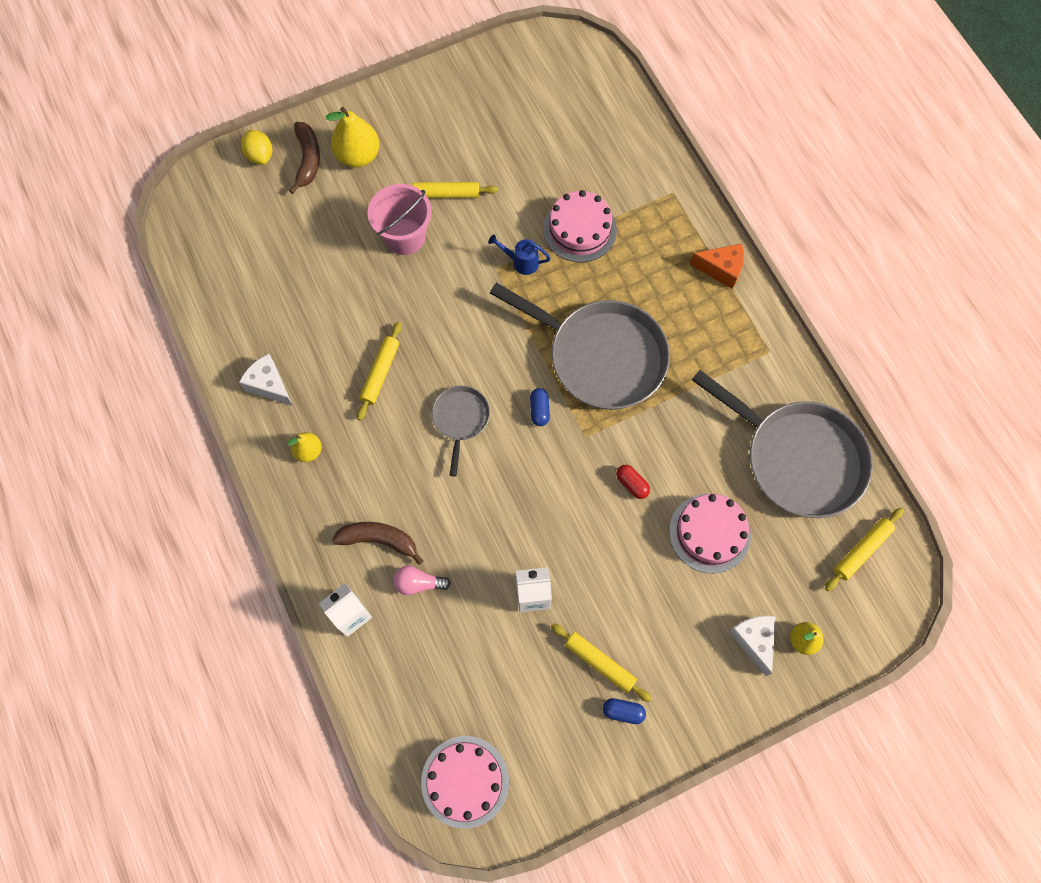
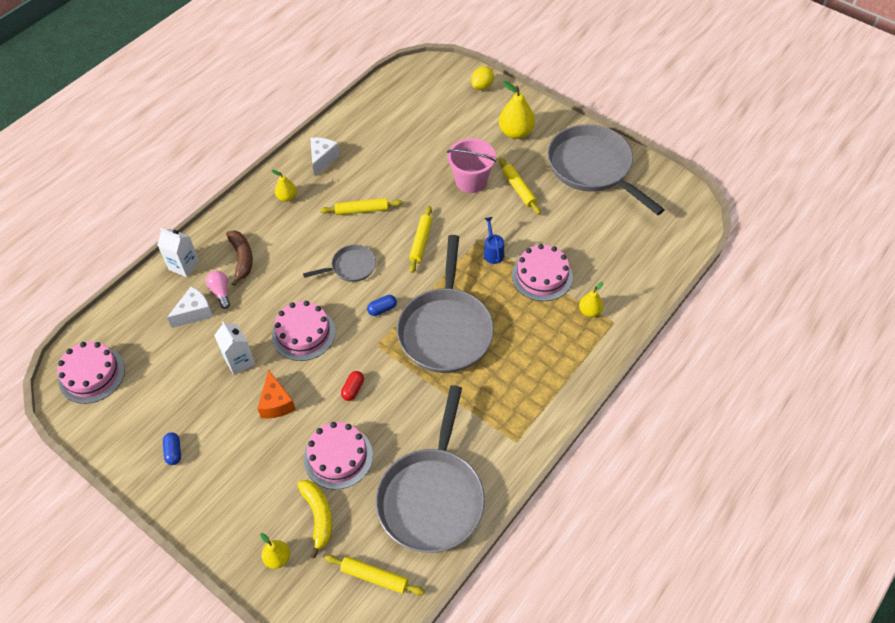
camera: 65 degrees right, 15 degrees down
brown banana [289,122,320,194] -> none
yellow rolling pin [551,623,652,702] -> yellow rolling pin moved to [409,206,432,273]
orange cheese [690,244,744,289] -> orange cheese moved to [257,370,296,418]
white cheese [728,616,776,676] -> white cheese moved to [167,286,213,328]
none -> pink cake [272,301,335,361]
none -> yellow banana [298,480,332,558]
none -> grey pan [547,124,665,215]
none -> yellow pear [579,282,603,317]

